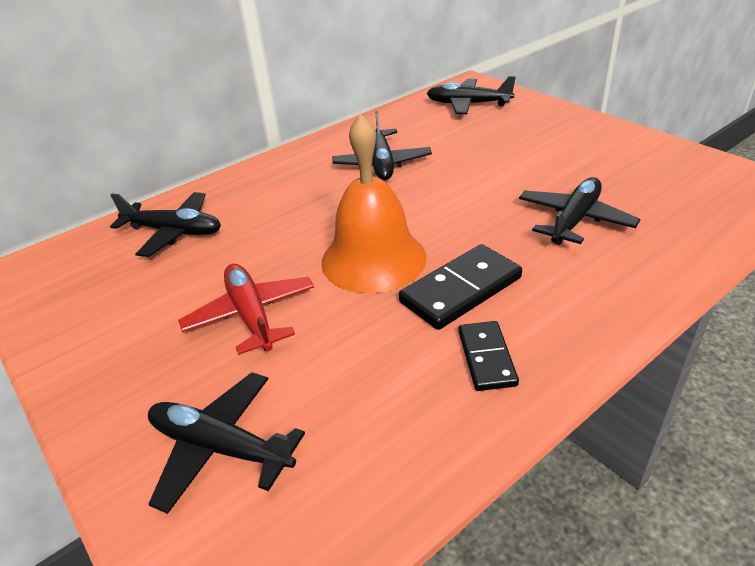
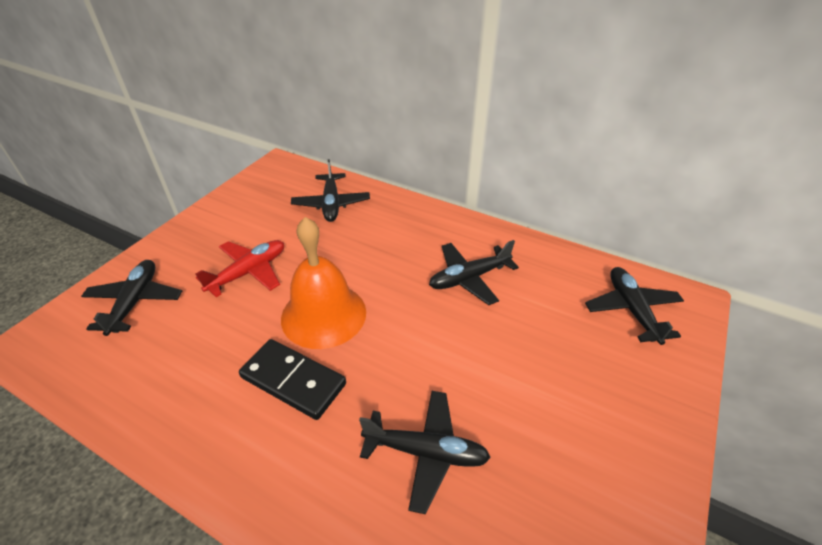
camera: 65 degrees right, 5 degrees up
black domino [458,321,519,391] -> none

